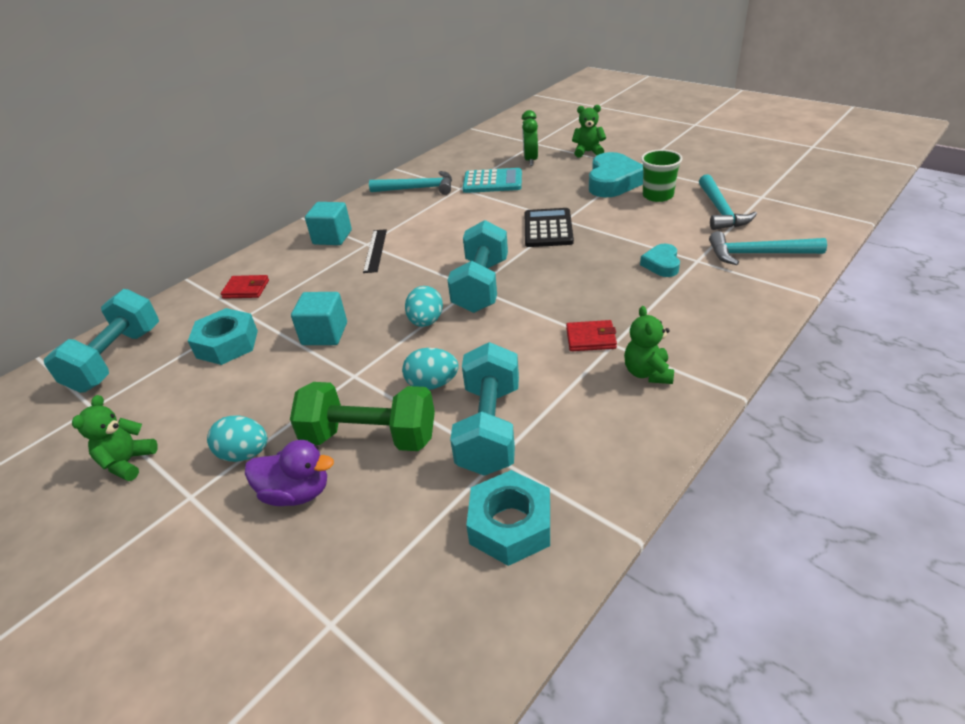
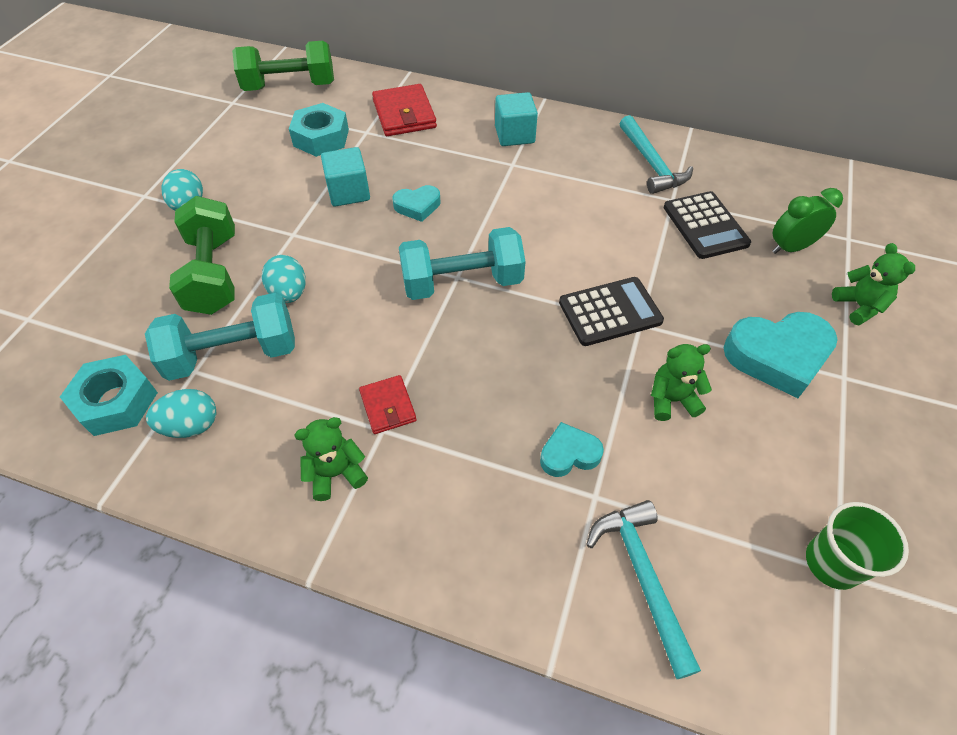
camera: 65 degrees right, 15 degrees up
turquoise dumbbell [44,289,159,393] -> green dumbbell [232,41,334,91]
green teddy bear [72,395,158,481] -> green teddy bear moved to [651,344,712,421]
red wallet [221,275,269,299] -> red wallet [372,84,437,136], size x1.67
purple duck [245,440,334,506] -> none
black ruler [363,229,387,273] -> none
turquoise egg [405,286,443,327] -> turquoise egg moved to [146,389,216,438]
turquoise calculator [463,168,522,193] -> black calculator [664,191,751,259]
green cup [641,149,683,202] -> green cup moved to [806,502,909,590]
turquoise hammer [699,174,757,230] -> none
none -> turquoise heart [392,185,440,222]

